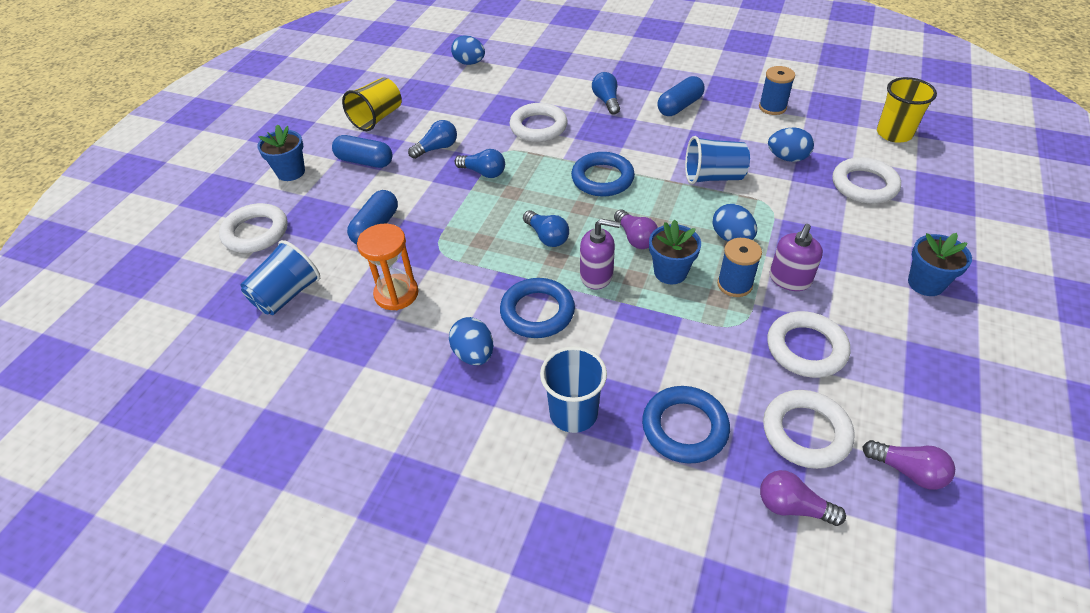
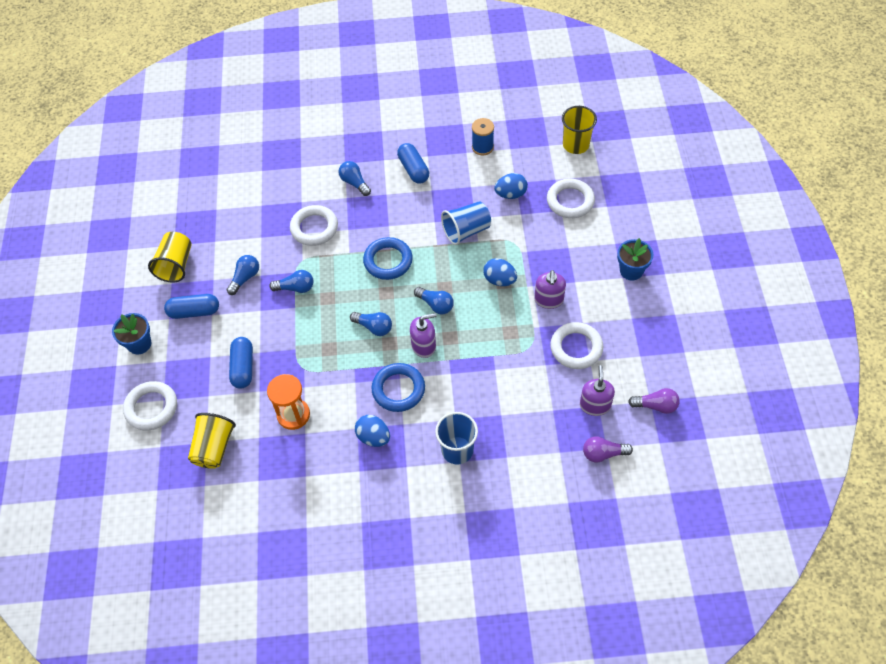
camera: 25 degrees left, 10 degrees up
blue cup [241,240,320,315] -> yellow cup [188,413,236,469]
blue egg [451,35,485,65] -> none
purple light bulb [614,209,658,249] -> blue light bulb [414,287,454,314]
blue ring [642,386,730,464] -> none
blue flower pot [649,220,701,284] -> none
blue capsule [657,76,705,116] -> blue capsule turned 45 degrees counterclockwise [397,143,429,183]
blue spool [717,238,762,297] -> none
white ring [763,390,855,469] -> purple soap dispenser [580,365,615,416]

